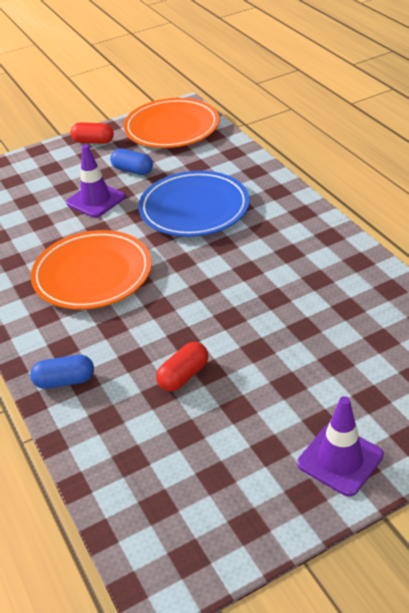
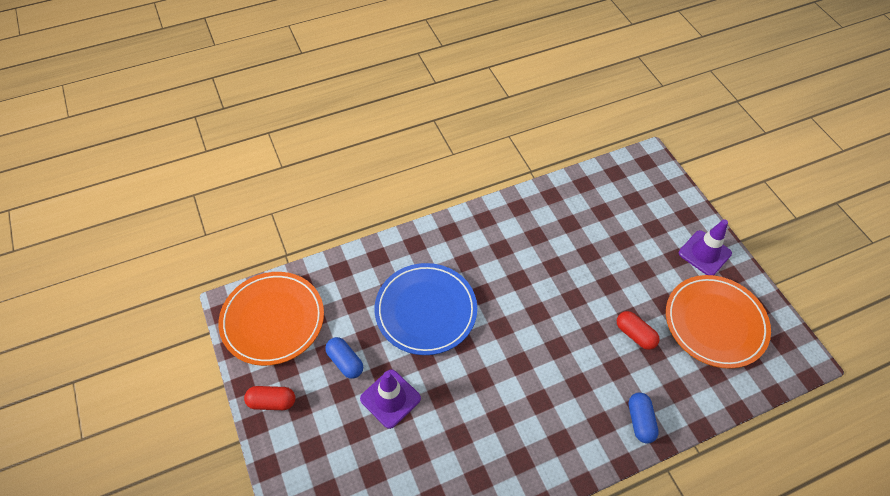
camera: 90 degrees left, 15 degrees up
orange plate [31,230,152,310] -> orange plate moved to [666,275,771,369]
red capsule [71,122,114,144] -> red capsule turned 75 degrees clockwise [244,386,296,410]
blue capsule [110,148,153,175] -> blue capsule turned 75 degrees counterclockwise [325,337,363,379]

